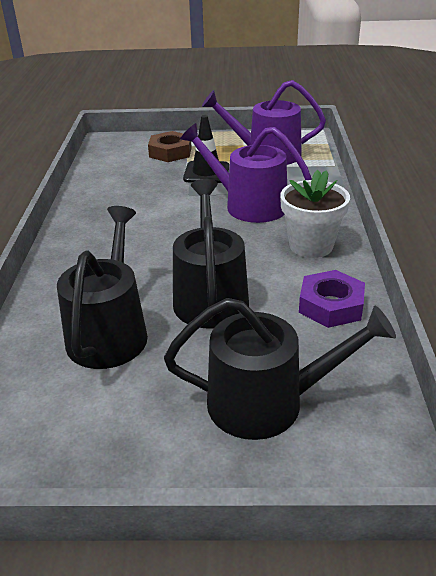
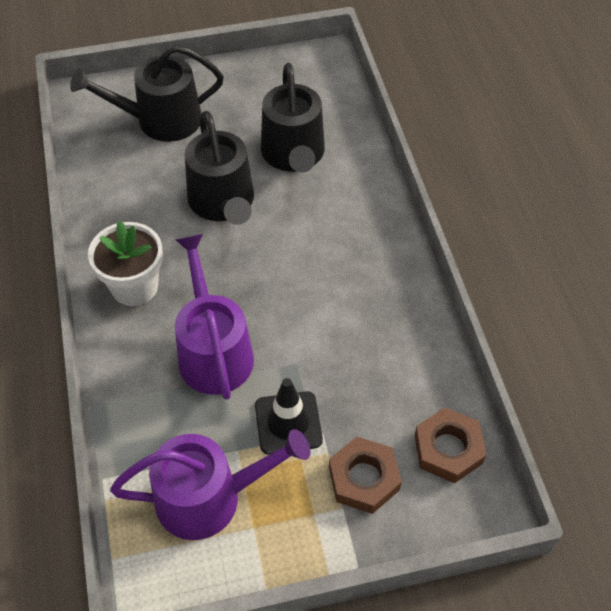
camera: 165 degrees right, 20 degrees up
purple watering can [180,123,312,223] -> purple watering can turned 120 degrees counterclockwise [175,234,254,400]
purple nut [299,270,365,328] -> none
none -> brown nut [415,407,486,483]

